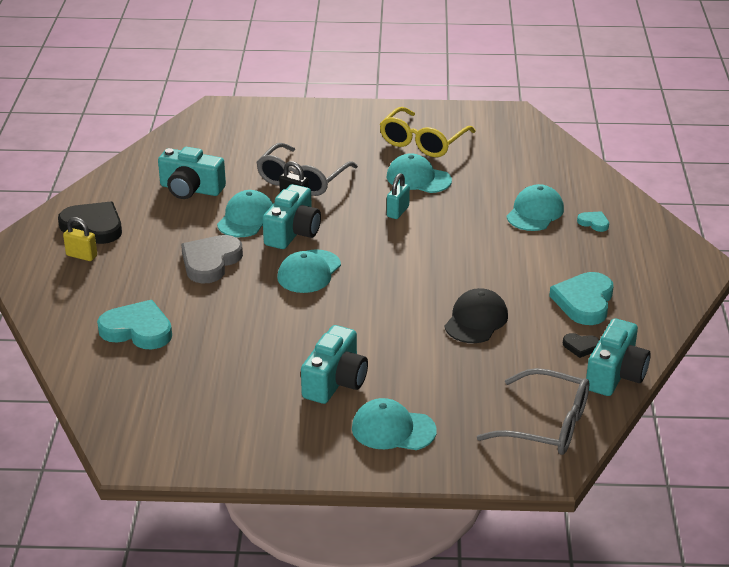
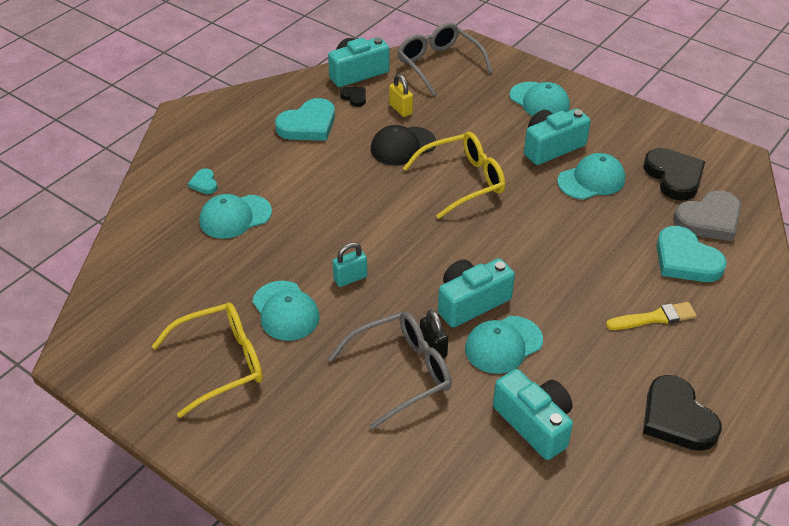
camera: 145 degrees left, 10 degrees up
yellow padlock [63,217,97,261] -> yellow padlock moved to [389,74,413,117]
grey heart [181,235,243,284] -> grey heart moved to [673,190,741,242]
turquoise cap [277,249,341,293] -> turquoise cap moved to [557,153,625,200]
none -> yellow glasses [403,132,505,219]
none -> yellow brush [606,302,697,330]
none -> black heart [643,148,705,201]

